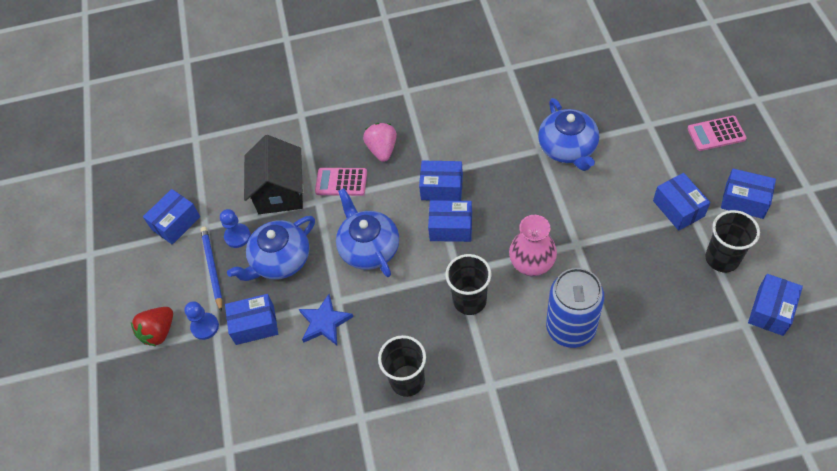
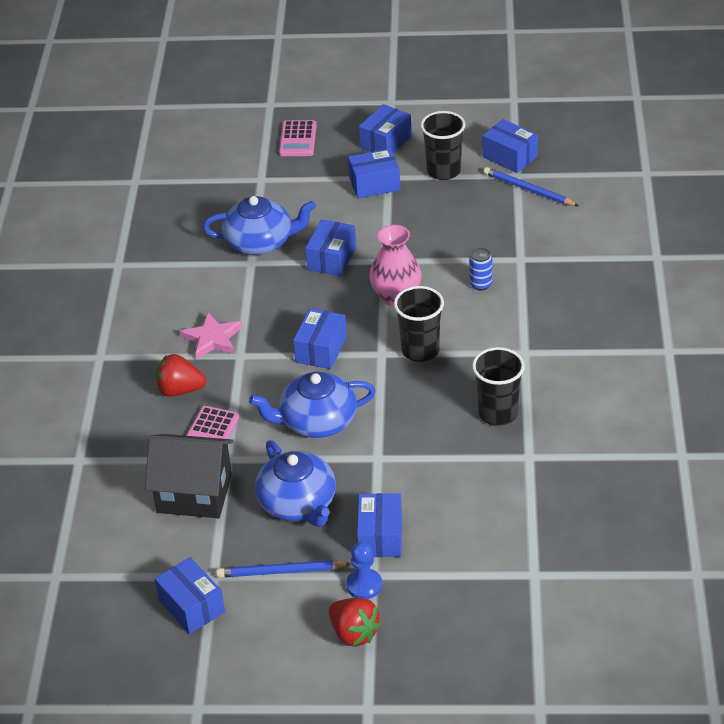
camera: 80 degrees left, 15 degrees down
blue pawn [220,209,251,248] -> none
blue star [299,294,353,345] -> none
pink strawberry [363,123,397,162] -> red strawberry [155,354,206,397]
blue box [419,160,463,201] -> blue box moved to [305,219,356,276]
blue can [546,268,604,348] -> blue can [469,248,492,291], size x0.43
none -> pink star [180,312,242,360]
none -> blue pencil [483,167,579,206]

